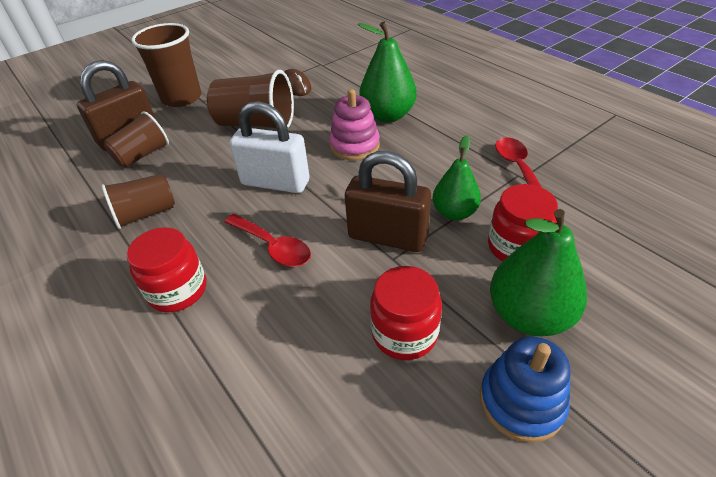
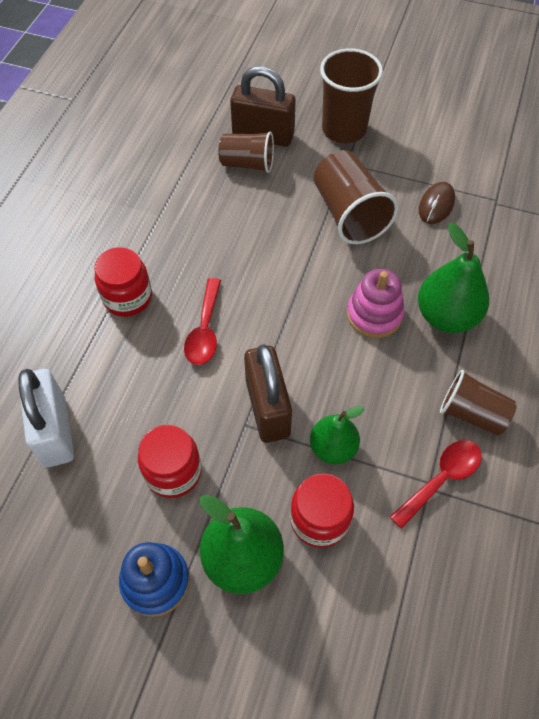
camera: 55 degrees right, 15 degrees up
brown cup [101,174,175,229] -> brown cup moved to [440,370,516,436]
white padlock [229,101,310,193] -> white padlock moved to [18,369,74,467]

